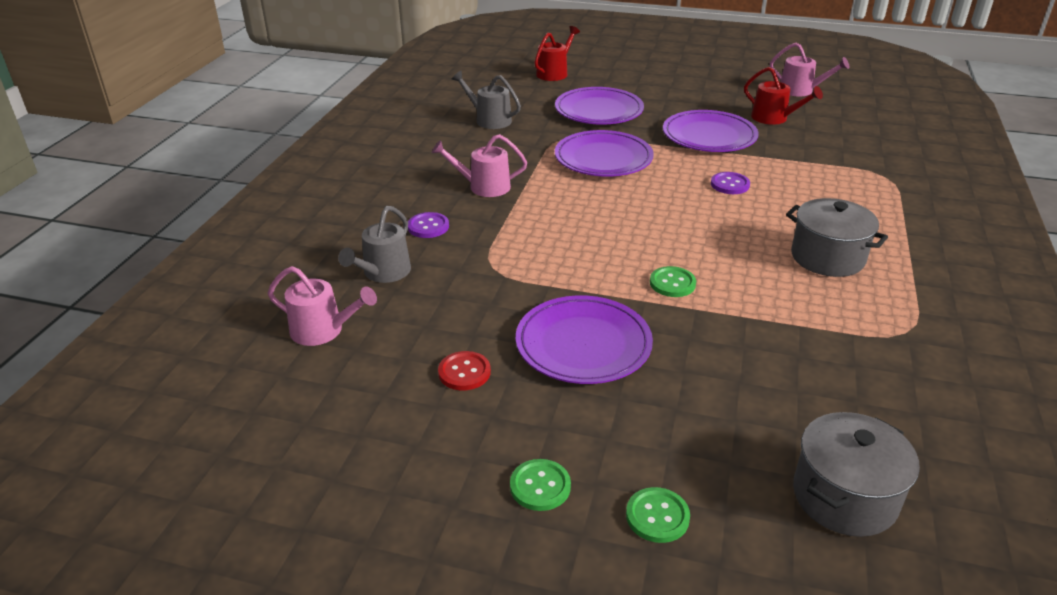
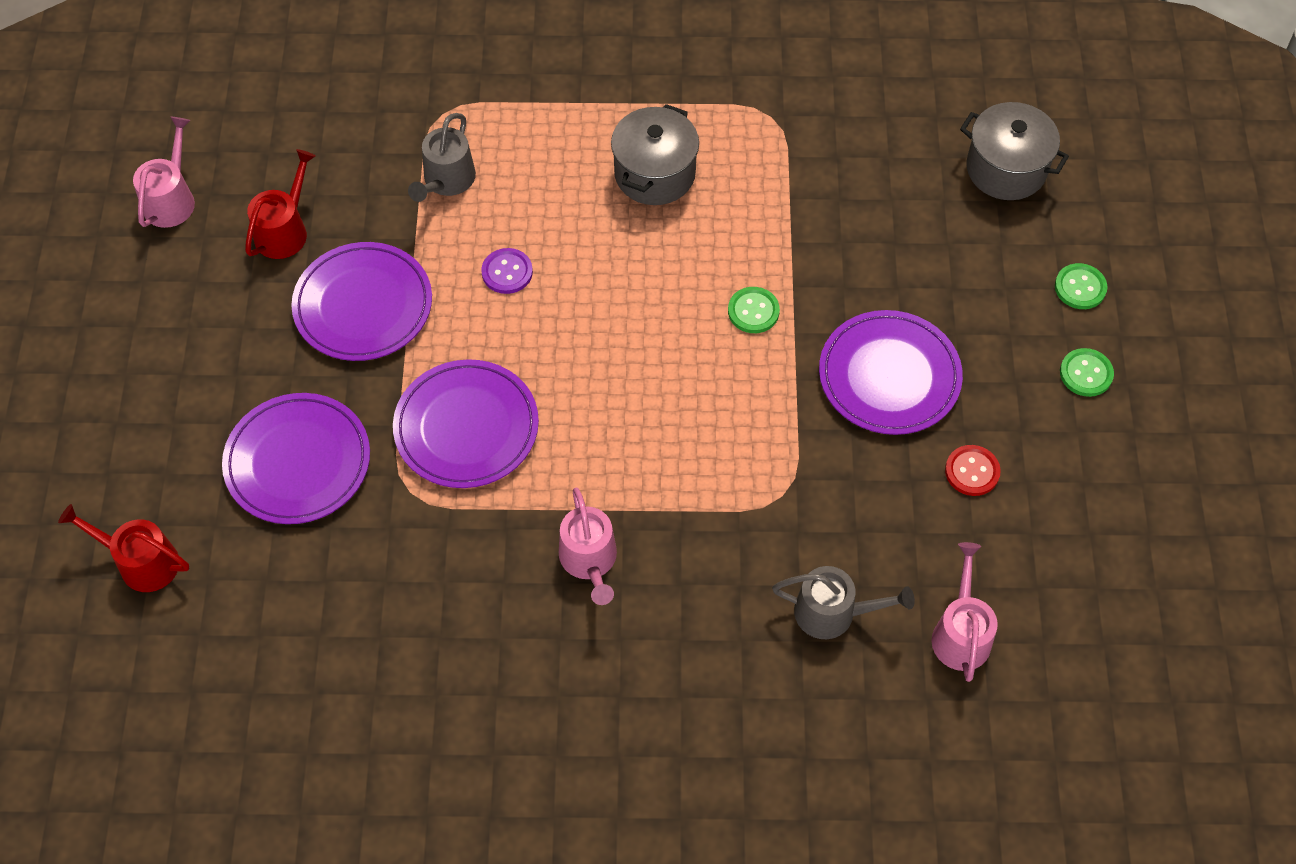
camera: 105 degrees left, 25 degrees up
purple button [408,212,449,238] -> none
grey watering can [452,71,521,129] -> grey watering can moved to [408,113,476,202]

